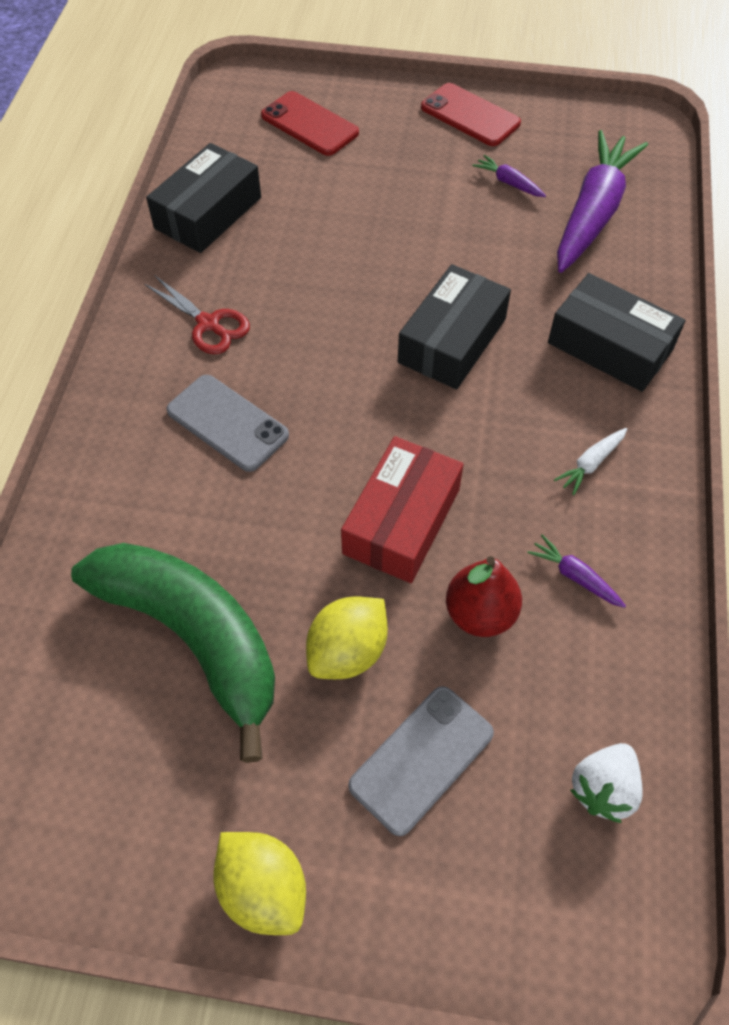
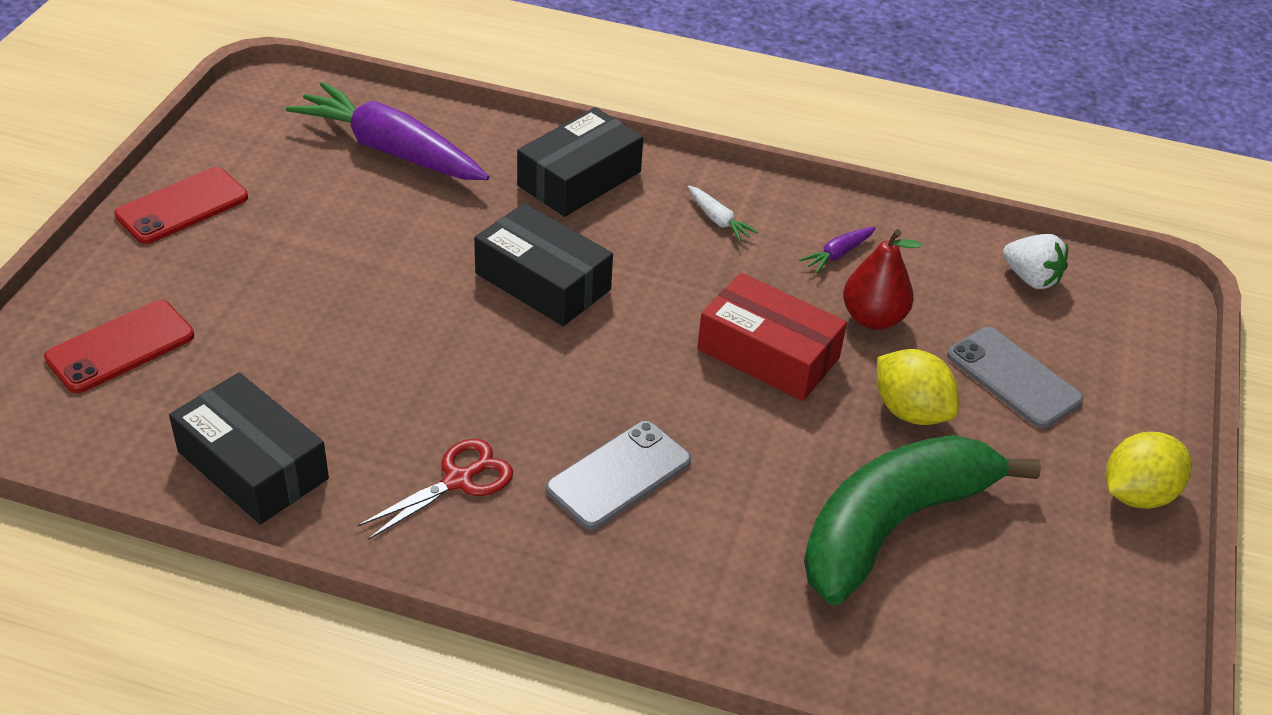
camera: 85 degrees left, 15 degrees down
purple carrot [473,155,546,197] -> none

